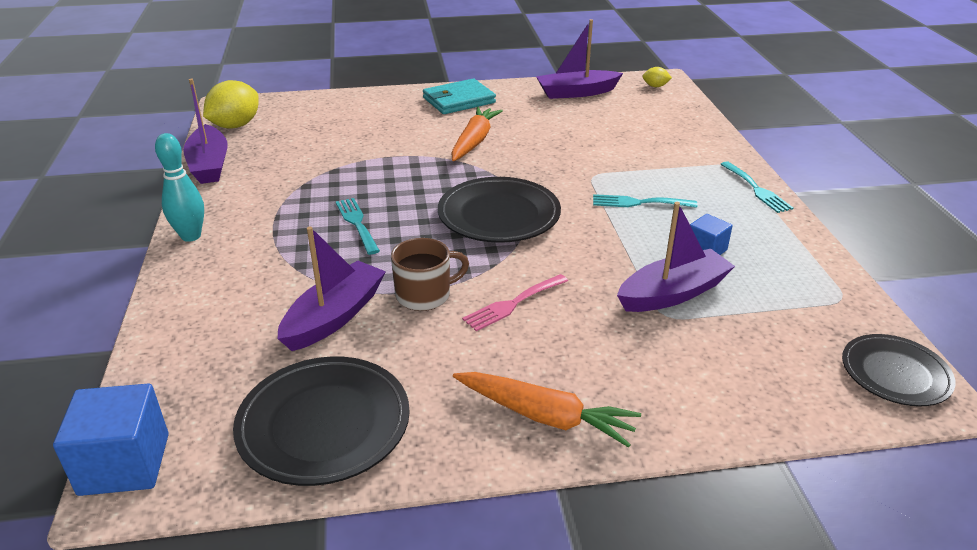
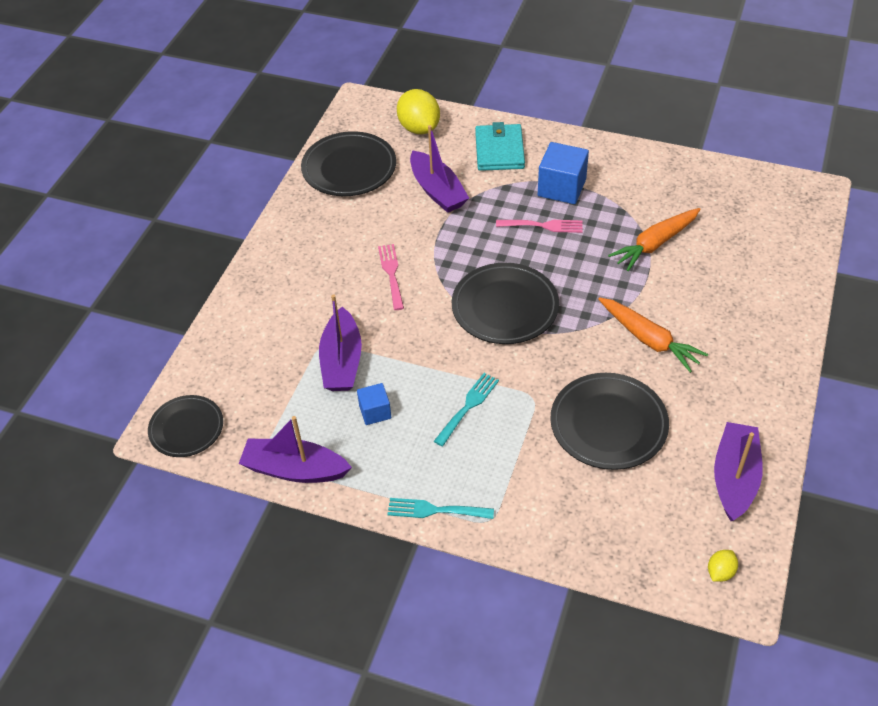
camera: 120 degrees right, 15 degrees up
blue cube [53,384,169,496] -> blue cube moved to [538,142,589,204]
turquoise bowling pin [155,133,204,242] -> none
purple boat [183,79,228,184] -> purple boat moved to [239,416,352,483]
yellow lemon [203,80,259,129] -> yellow lemon moved to [397,89,440,134]
turquoise fork [336,198,380,255] -> pink fork [496,220,582,233]
brown mug [391,238,469,311] -> none
turquoise wallet [423,79,496,114] -> turquoise wallet moved to [475,122,525,171]
orange carrot [453,372,641,448] -> orange carrot moved to [608,208,700,271]
none -> black plate [550,373,669,470]

